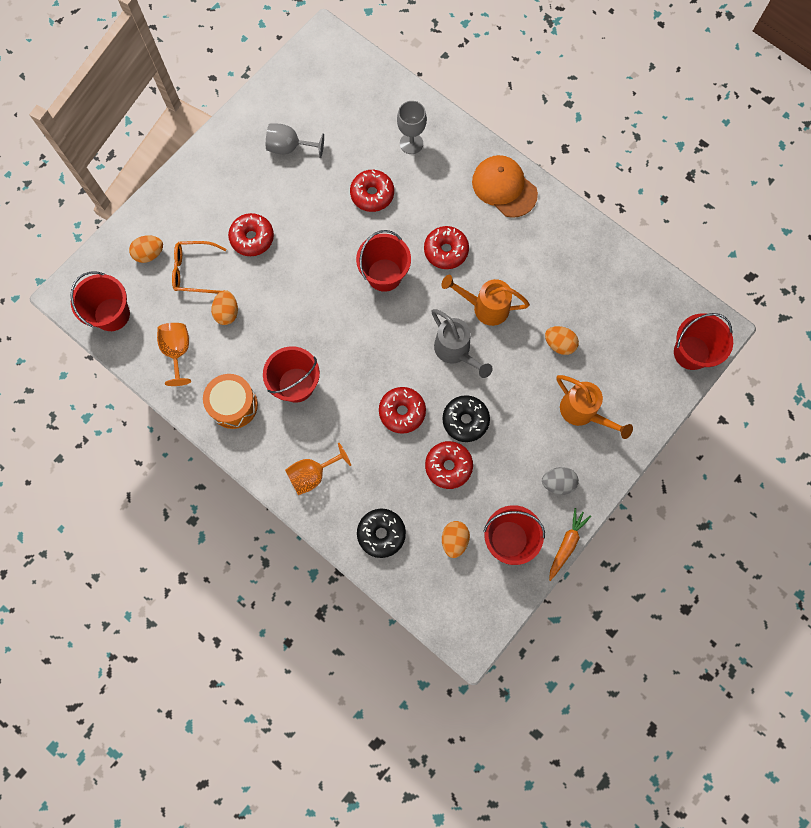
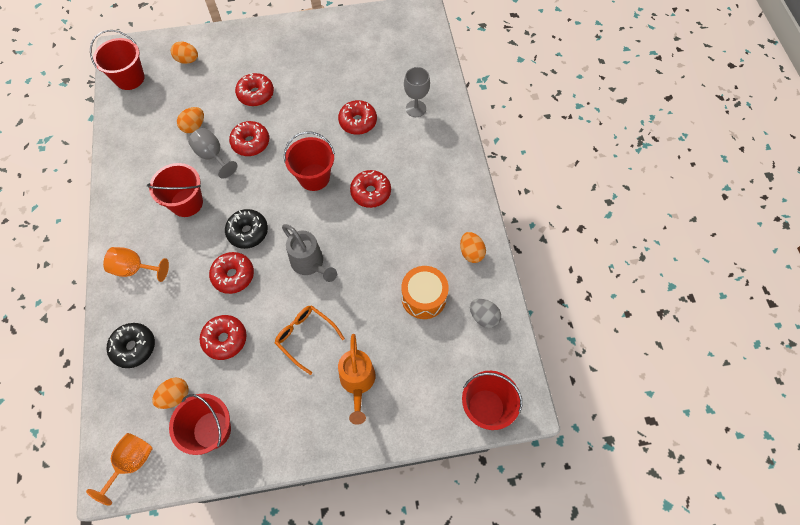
camera: 40 degrees right, 10 degrees down
orange goblet [157,323,191,386] -> orange goblet moved to [86,433,153,506]
orange glasses [172,241,227,294] -> orange glasses moved to [275,305,345,375]
orange drum [203,374,258,429] -> orange drum moved to [401,266,449,319]
grey goblet [266,124,324,158] -> grey goblet moved to [188,128,237,178]
grey watering can [432,309,493,378] -> grey watering can turned 45 degrees counterclockwise [282,224,337,282]
orange watering can [442,275,530,326] -> none
black donut [442,395,490,442] -> black donut moved to [225,209,268,249]
orange cap [472,155,538,218] -> none
grey egg [542,467,579,495] -> grey egg moved to [470,299,501,328]
orange egg [545,326,579,355] -> orange egg moved to [460,232,486,263]
orange carrot [549,508,591,581] -> none
none -> red donut [229,121,269,156]

